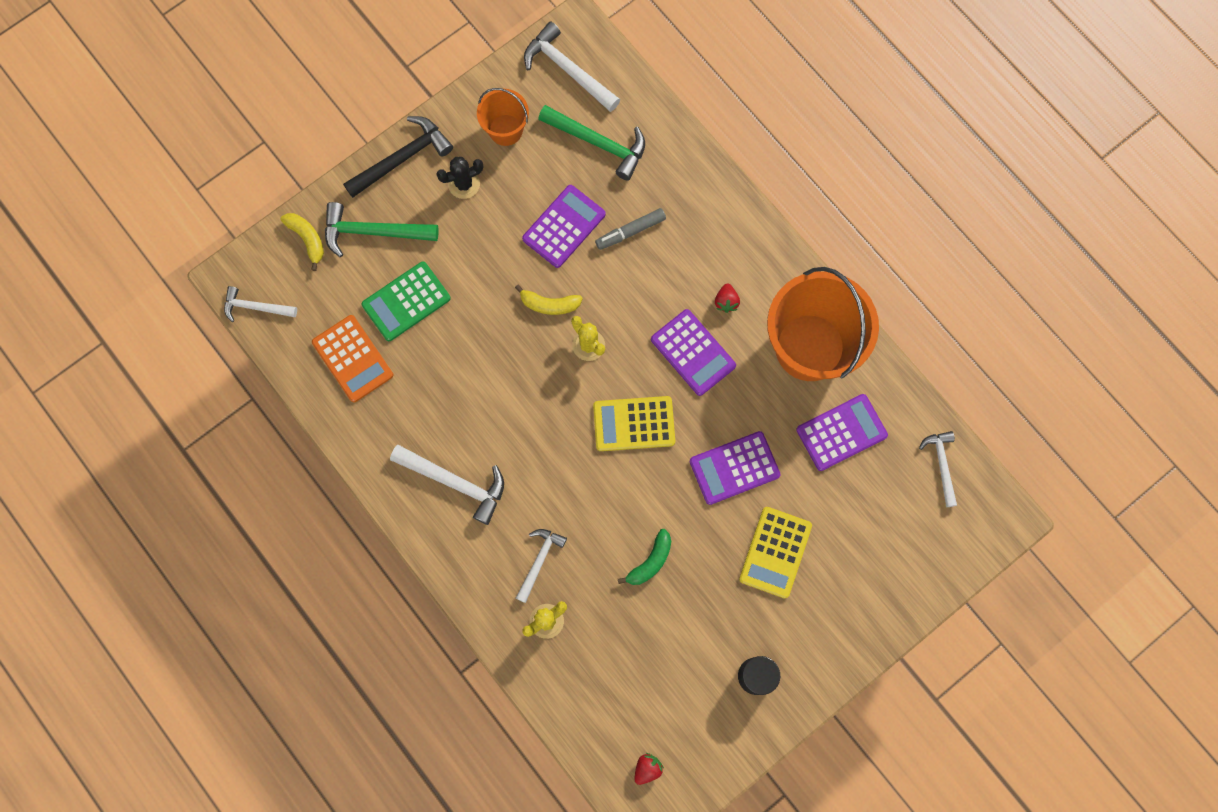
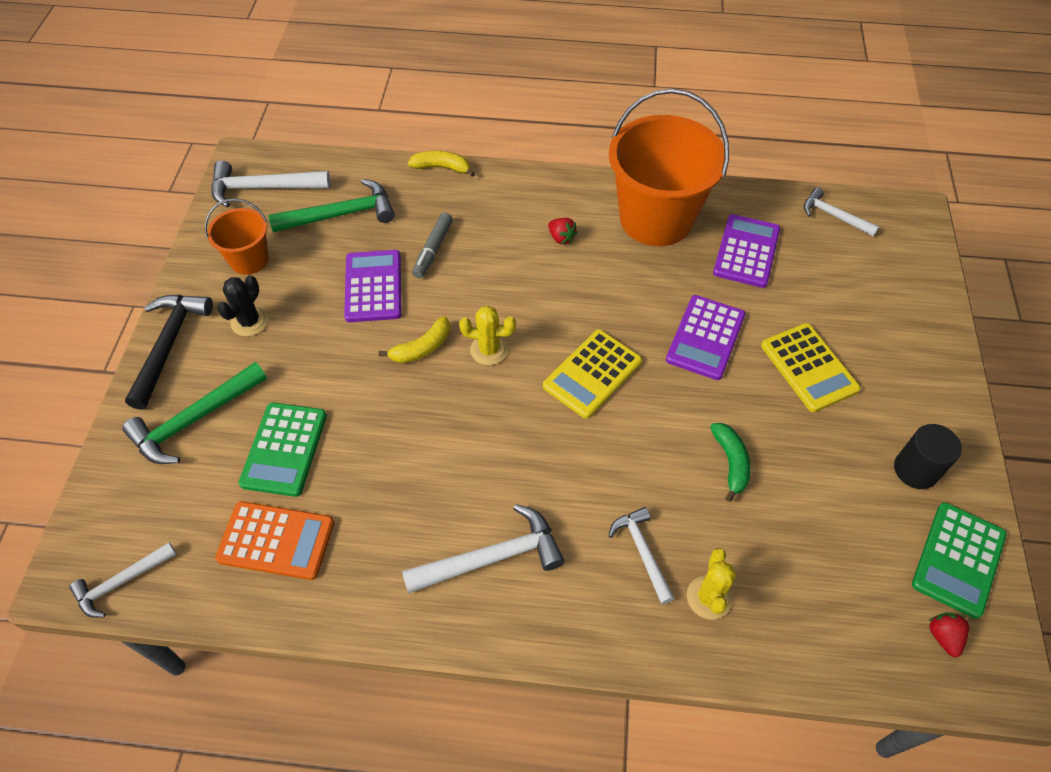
camera: 45 degrees left, 20 degrees down
yellow banana [281,213,324,271] -> yellow banana moved to [408,151,475,177]
purple calculator [651,309,736,396] -> none
none -> green calculator [912,502,1007,619]

